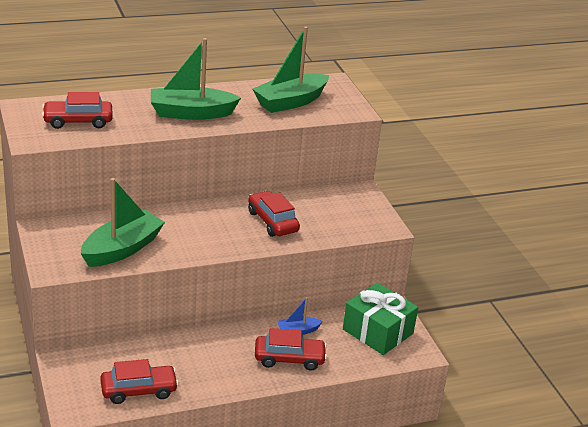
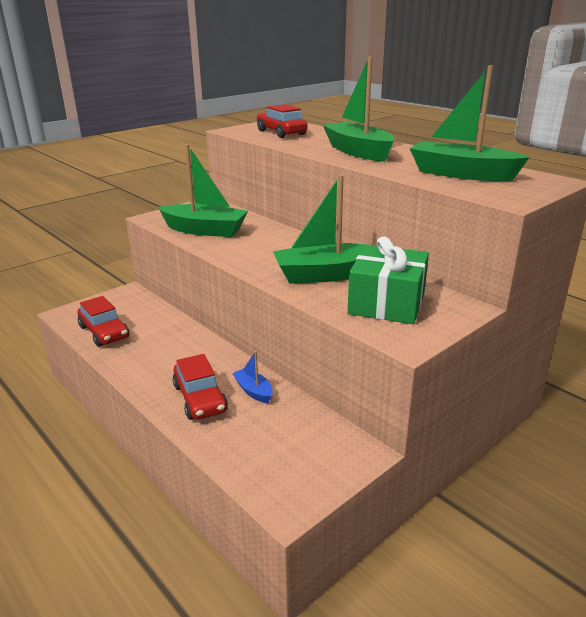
camera: 70 degrees right, 5 degrees down
red car [248,191,300,237] -> green boat [273,175,367,284]
green gift [343,282,418,355] -> green gift moved to [347,236,429,324]

